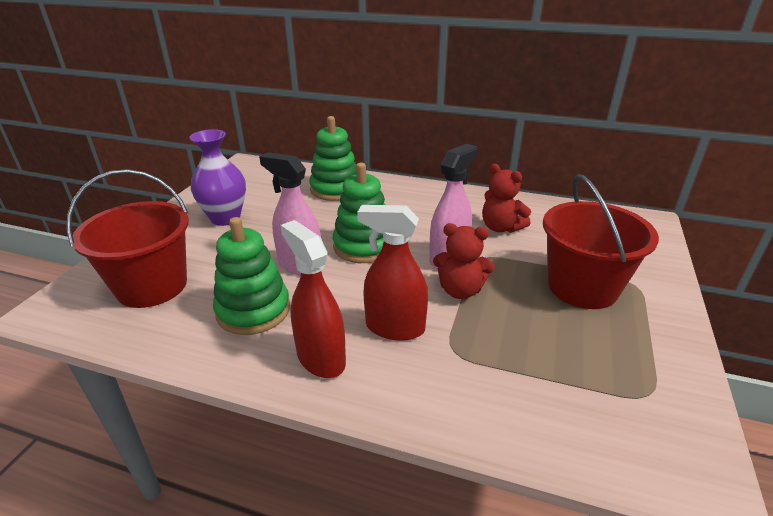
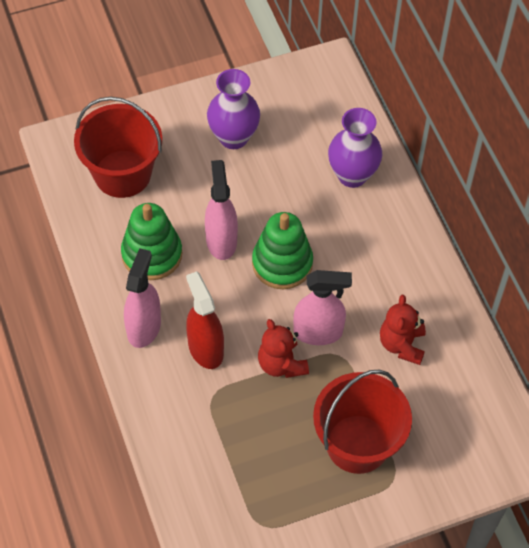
camera: 50 degrees right, 25 degrees up
red spray bottle [281,220,346,378] -> pink spray bottle [124,248,161,348]
green stacking toy [309,116,357,201] -> purple vase [328,108,382,188]

